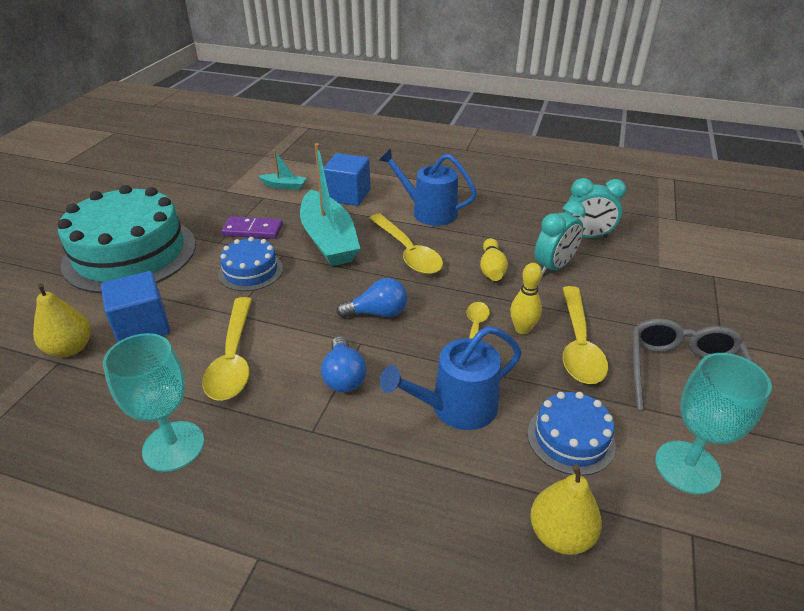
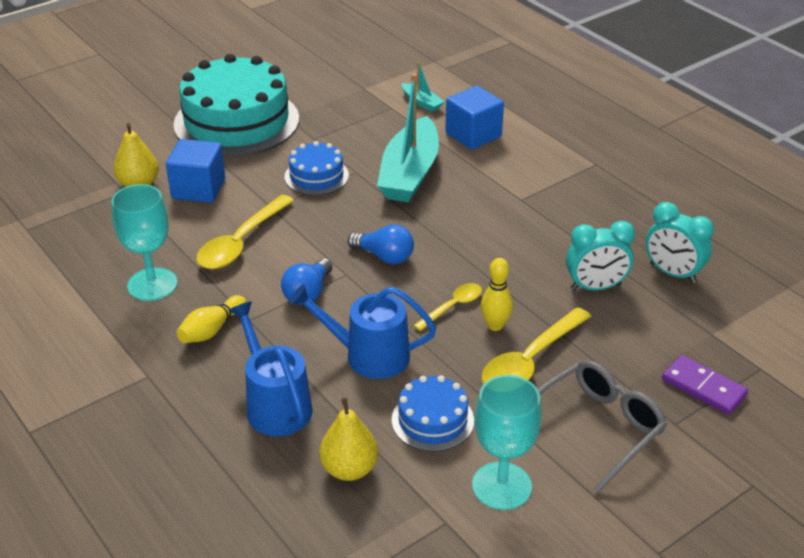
camera: 35 degrees right, 0 degrees up
purple domino [221,216,283,239] -> purple domino moved to [662,355,748,415]
yellow spoon [369,214,443,274] -> none
blue watering can [379,149,477,226] -> blue watering can moved to [229,302,313,436]
yellow bowling pin [480,238,508,281] -> yellow bowling pin moved to [177,295,246,343]

